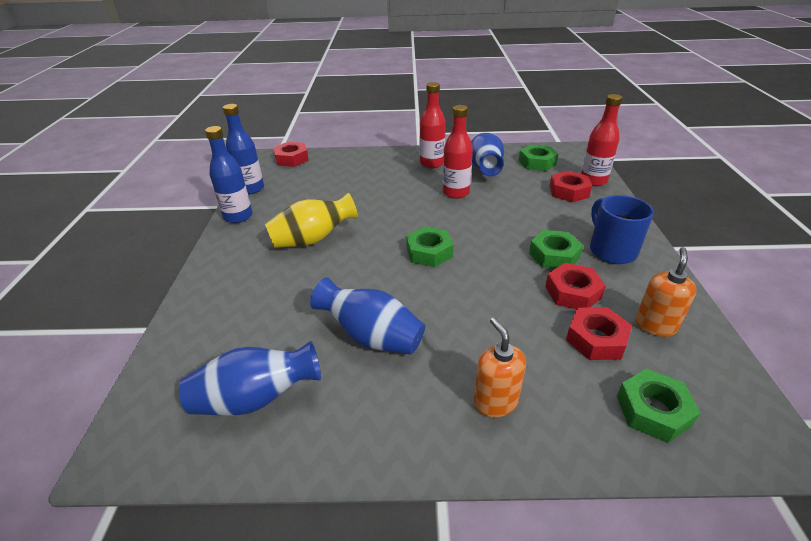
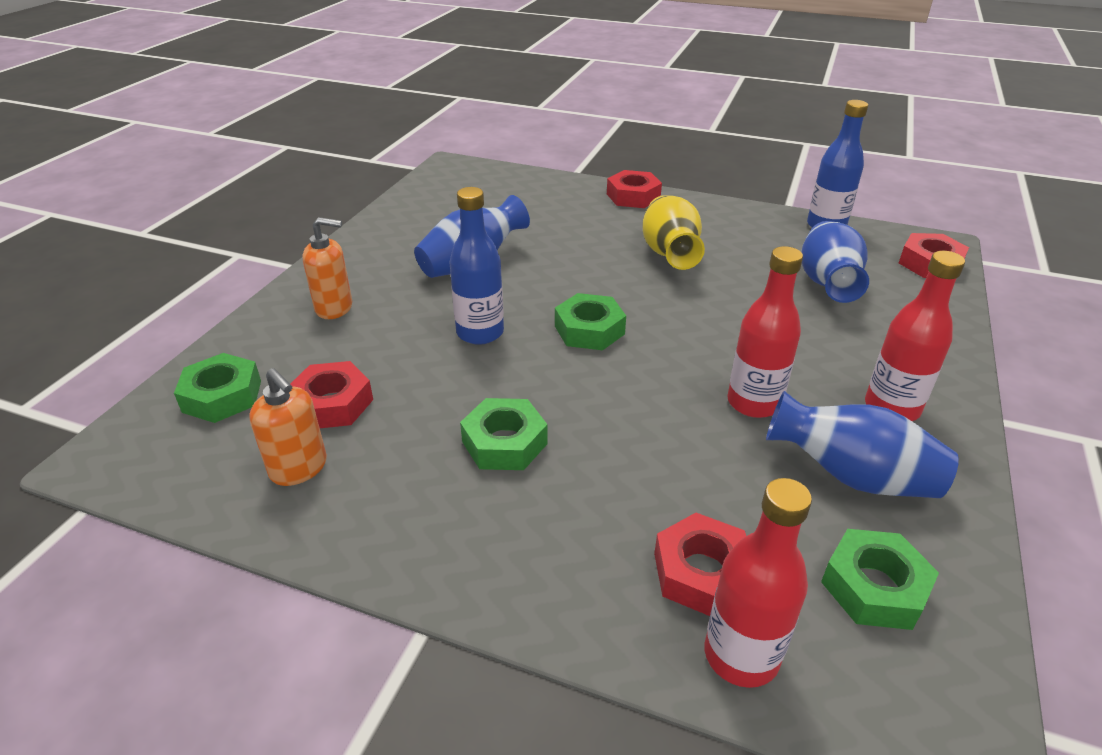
camera: 110 degrees right, 0 degrees up
blue vase [179,341,321,415] -> blue vase moved to [801,221,869,303]
blue bottle [205,126,253,223] -> blue bottle moved to [449,187,504,345]
red nut [545,263,606,309] -> red nut moved to [607,170,662,208]
blue mug [590,195,654,264] -> none

